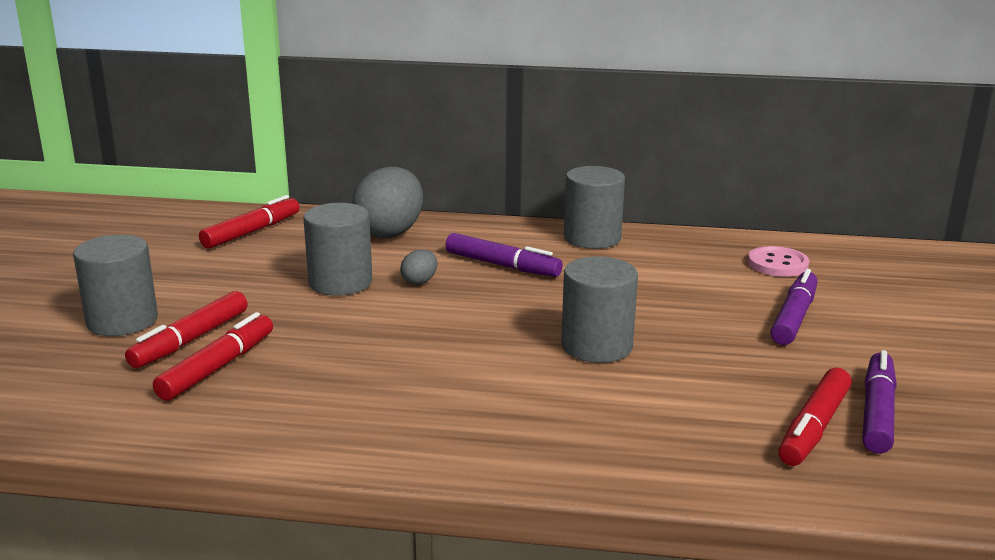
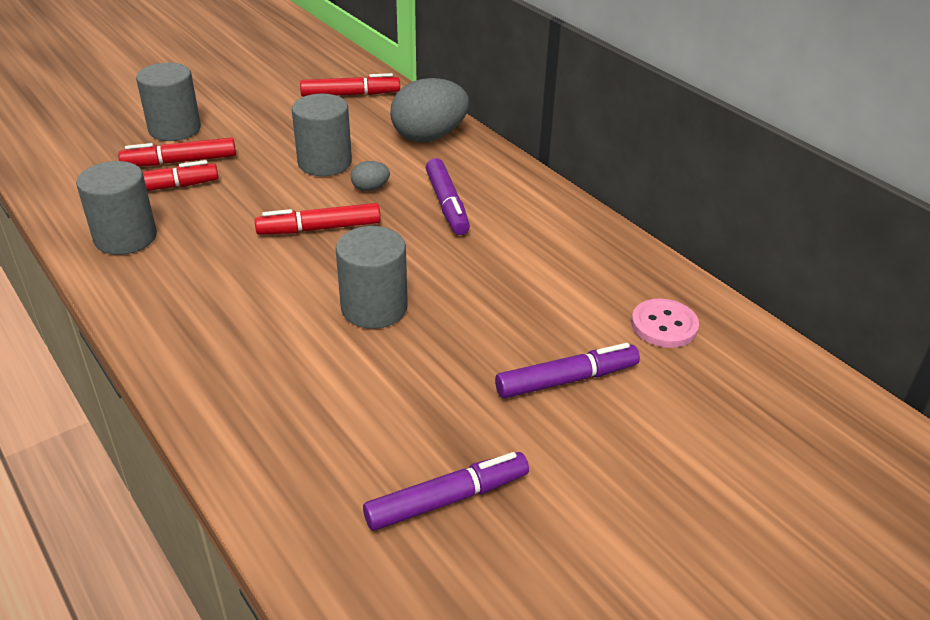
camera: 45 degrees right, 15 degrees up
grey cylinder [564,166,625,249] -> grey cylinder moved to [76,161,157,255]
red marker [778,368,852,466] -> red marker moved to [255,203,381,235]

